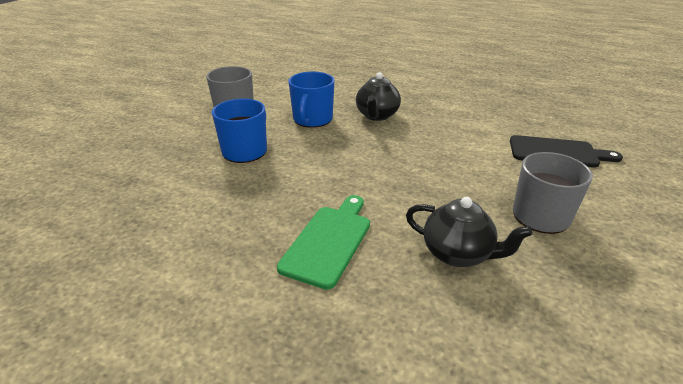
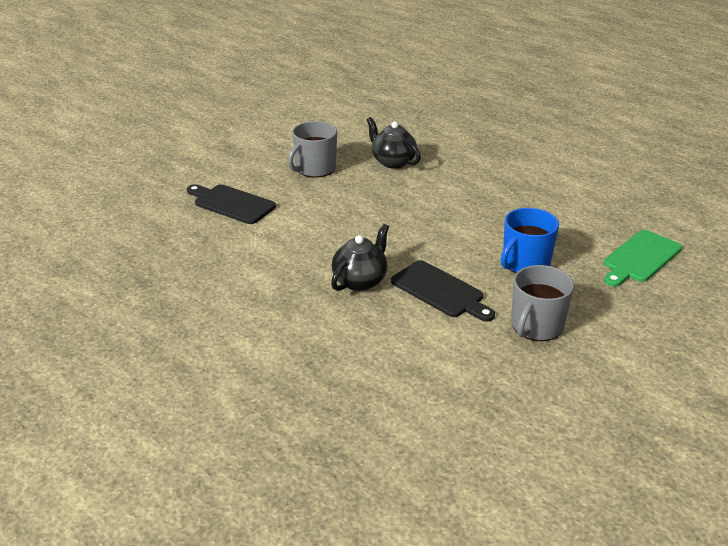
camera: 160 degrees left, 0 degrees up
green cutting board [277,195,370,289] -> green cutting board moved to [604,230,682,287]
blue mug [288,71,334,128] -> black cutting board [391,260,495,322]

